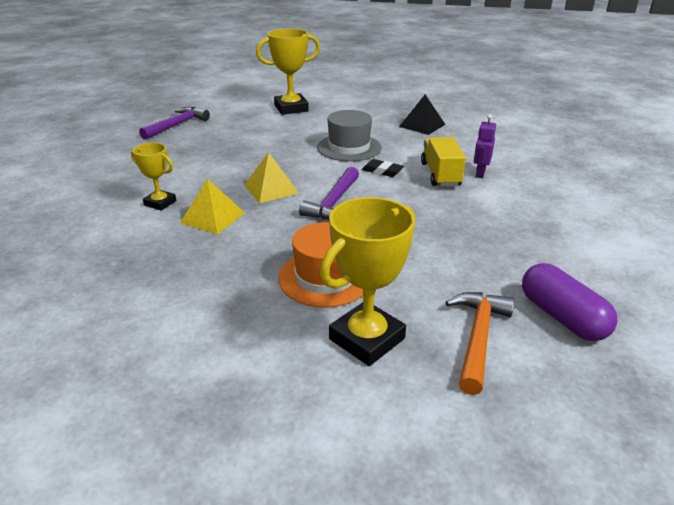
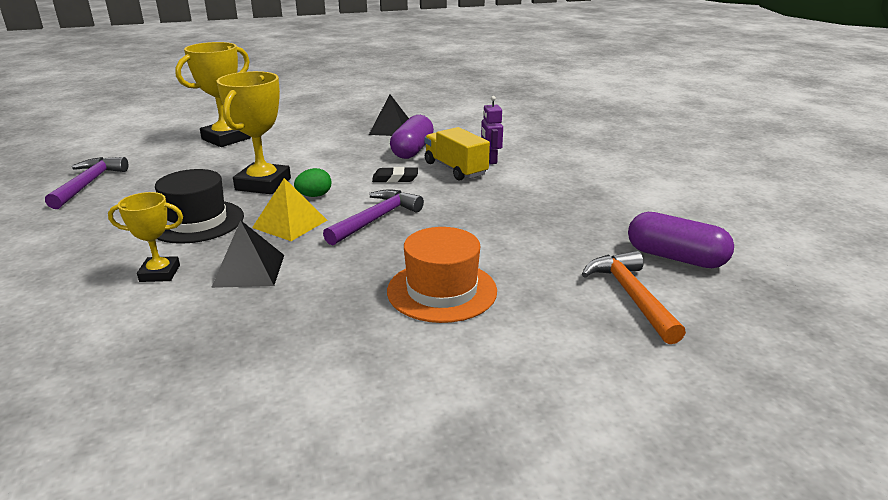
camera: 30 degrees left, 5 degrees down
yellow pyramid [180,179,245,235] -> black pyramid [211,220,284,288]
purple hammer [299,167,359,220] -> purple hammer turned 135 degrees counterclockwise [323,189,424,246]
grey hat [317,110,382,161] -> none
yellow trophy [320,197,415,366] -> yellow trophy moved to [217,71,291,194]
none -> black hat [155,169,244,244]
none -> green egg [294,168,331,197]
none -> purple capsule [390,115,434,159]

